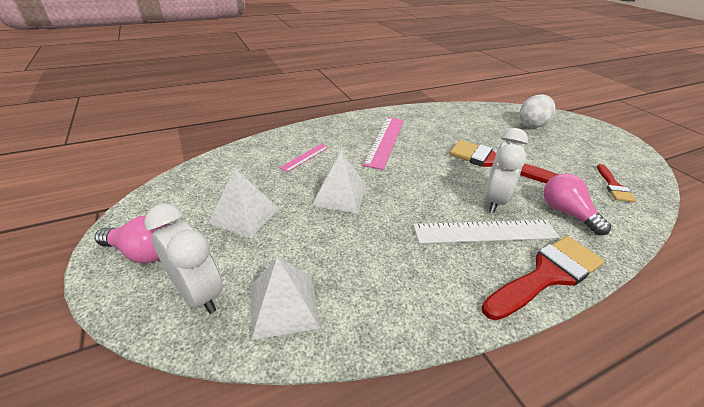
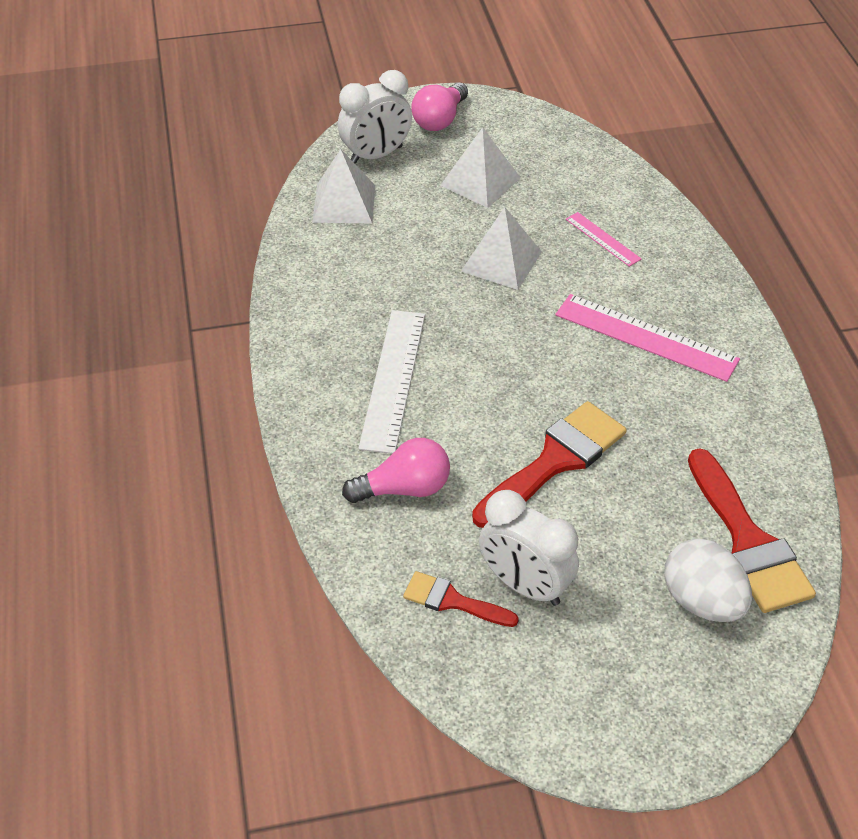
camera: 105 degrees right, 10 degrees up
red brush [481,236,604,320] -> red brush moved to [688,448,816,613]
white clock [484,128,528,213] -> white clock moved to [479,490,579,606]

